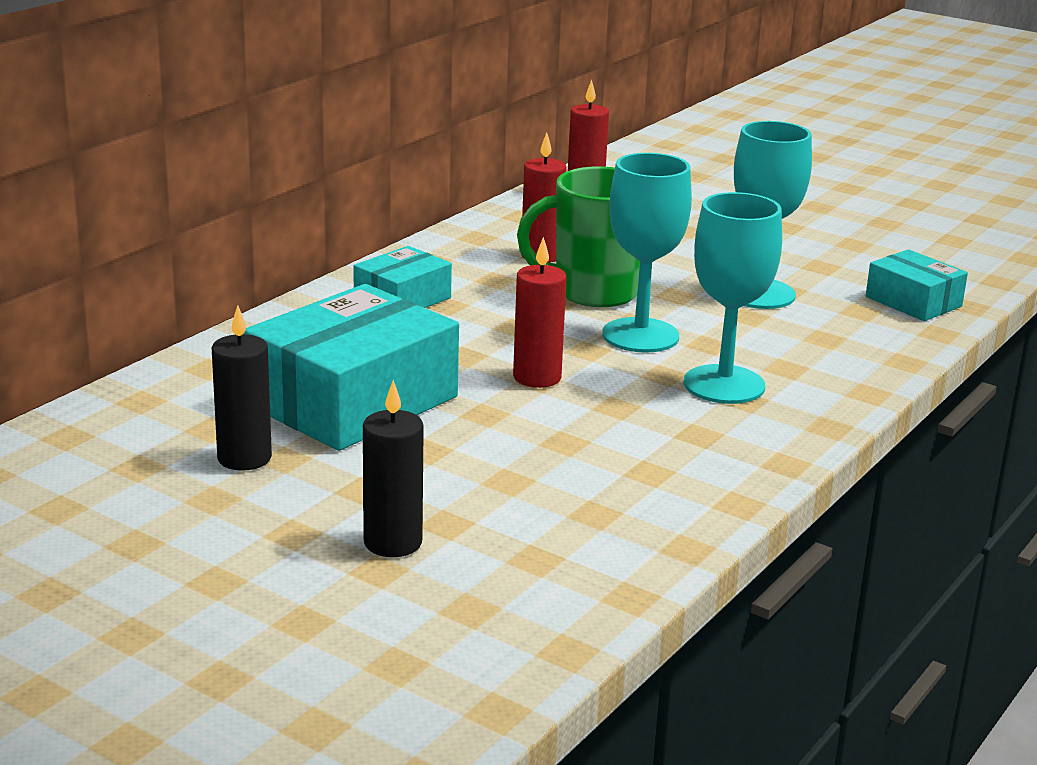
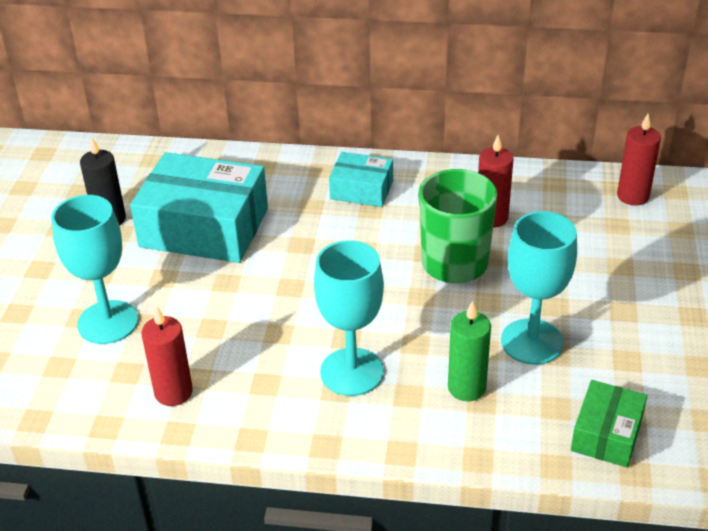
camera: 65 degrees right, 15 degrees up
black candle [363,380,424,557] -> none
red candle [513,237,567,388] -> red candle moved to [141,307,193,406]
turquoise goblet [602,153,692,353] -> turquoise goblet moved to [52,195,138,344]
turquoise box [866,249,968,321] -> green box [571,380,647,467]
none -> green candle [448,301,491,401]

